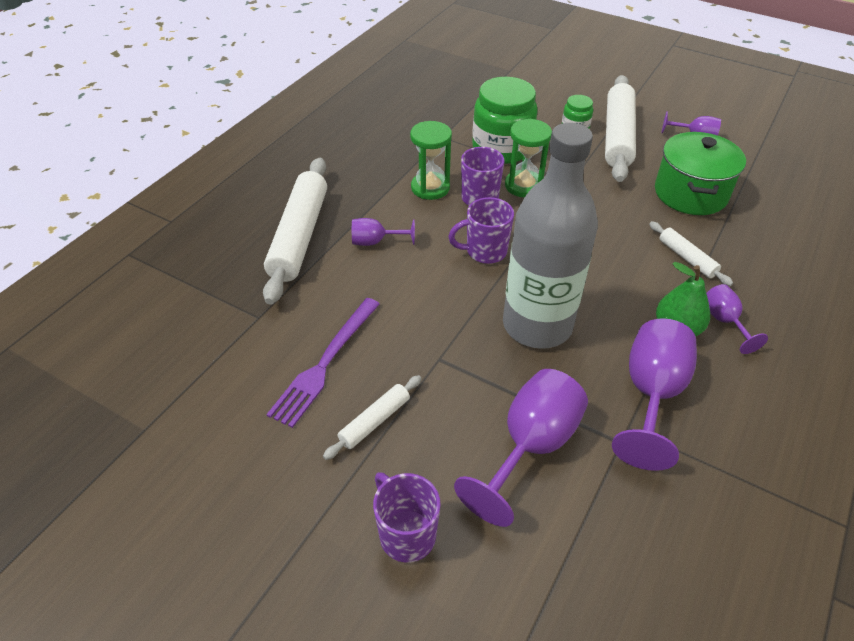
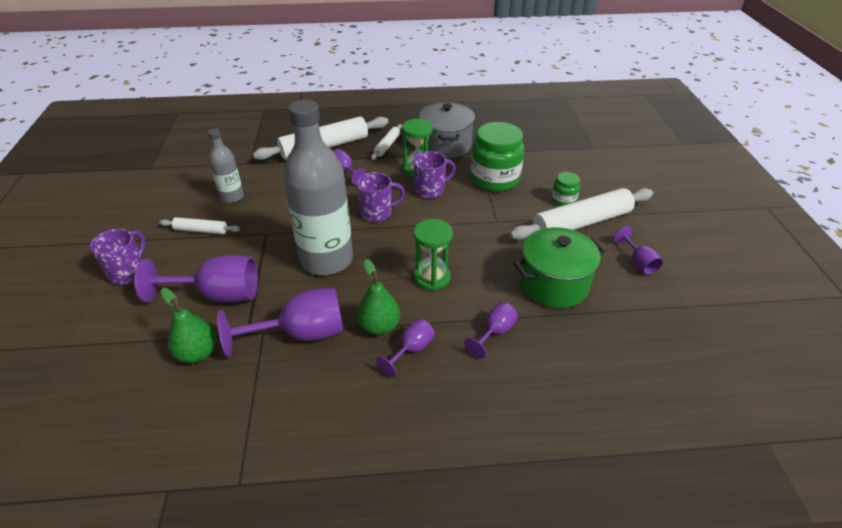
camera: 55 degrees right, 5 degrees down
purple fork [266,298,380,428] -> grey bottle [208,129,244,203]
purple mug [448,197,514,264] -> purple mug turned 120 degrees clockwise [356,172,405,222]
green hourglass [505,119,552,197] -> green hourglass moved to [414,219,453,291]
white rolling pin [649,221,733,286] -> white rolling pin moved to [371,124,402,160]
none -> green pear [161,288,217,363]
none -> grey pot [419,102,475,158]
none -> purple goblet [464,302,518,359]

